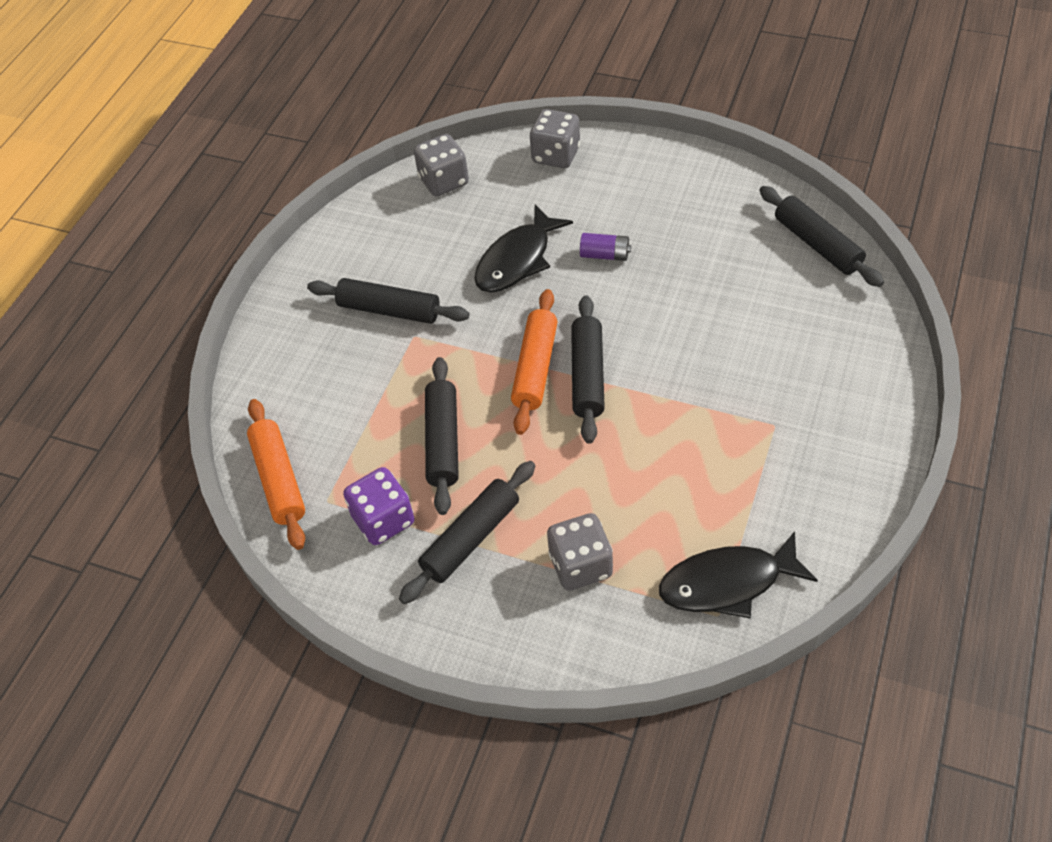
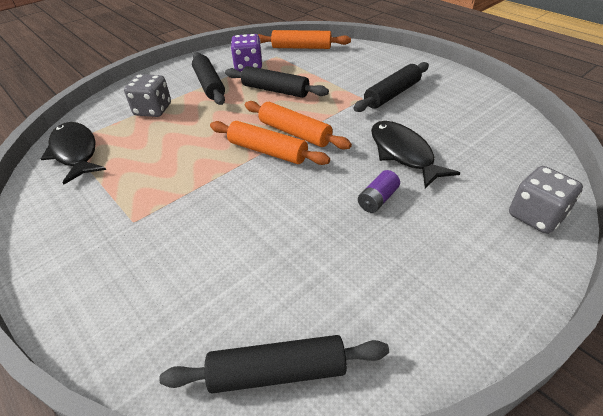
camera: 115 degrees right, 10 degrees down
grey dice [414,134,469,197] -> none
black rolling pin [571,296,605,444] -> orange rolling pin [210,121,330,165]
black fish [659,531,818,619] -> black fish turned 45 degrees counterclockwise [41,122,106,184]

